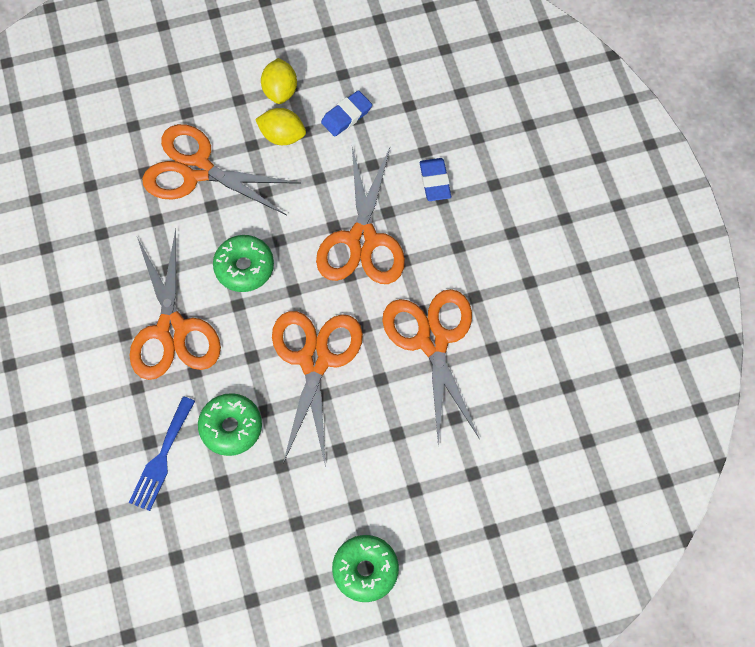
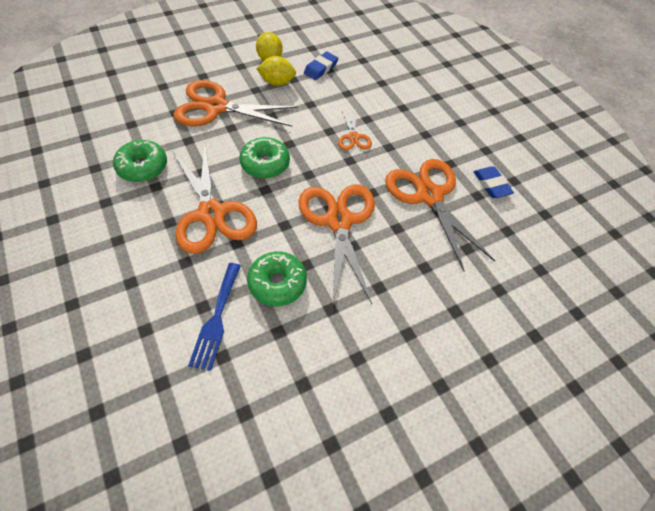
camera: 15 degrees left, 10 degrees down
orange scissors [316,147,405,284] -> orange scissors [338,109,372,150], size x0.49
green donut [332,535,399,602] -> green donut moved to [113,140,167,182]
blue eraser [420,158,451,201] -> blue eraser moved to [474,166,514,198]

